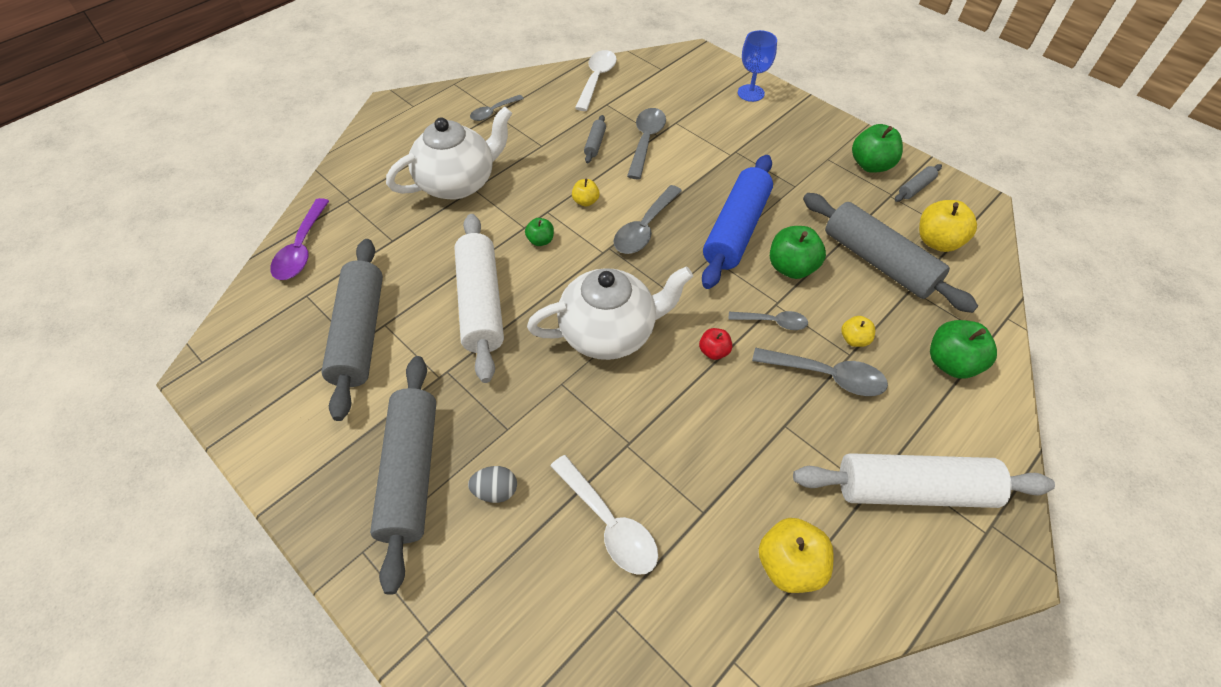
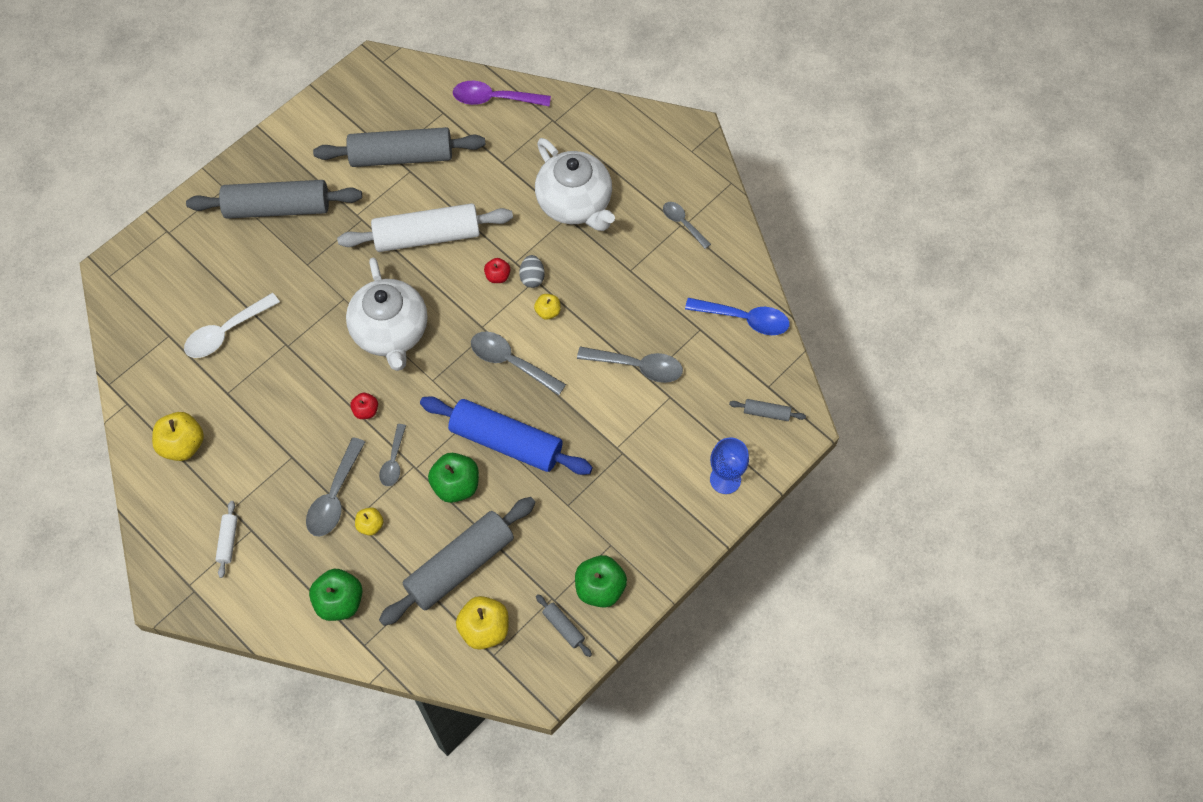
camera: 90 degrees right, 10 degrees up
grey egg [468,466,517,503] -> grey egg moved to [519,255,545,288]
green apple [525,218,554,246] -> red apple [484,258,510,283]
white spoon [575,50,617,111] -> blue spoon [685,298,790,335]
grey rolling pin [584,115,606,163] -> grey rolling pin moved to [729,399,806,421]
white rolling pin [793,453,1055,508] -> white rolling pin [215,501,238,578], size x0.42

